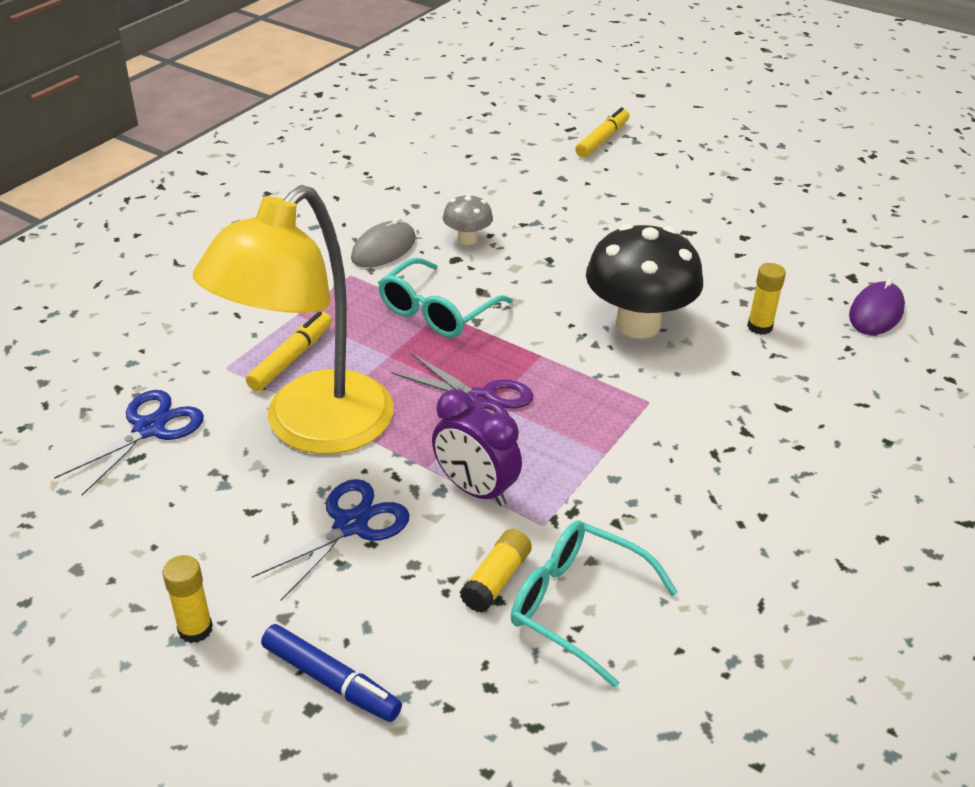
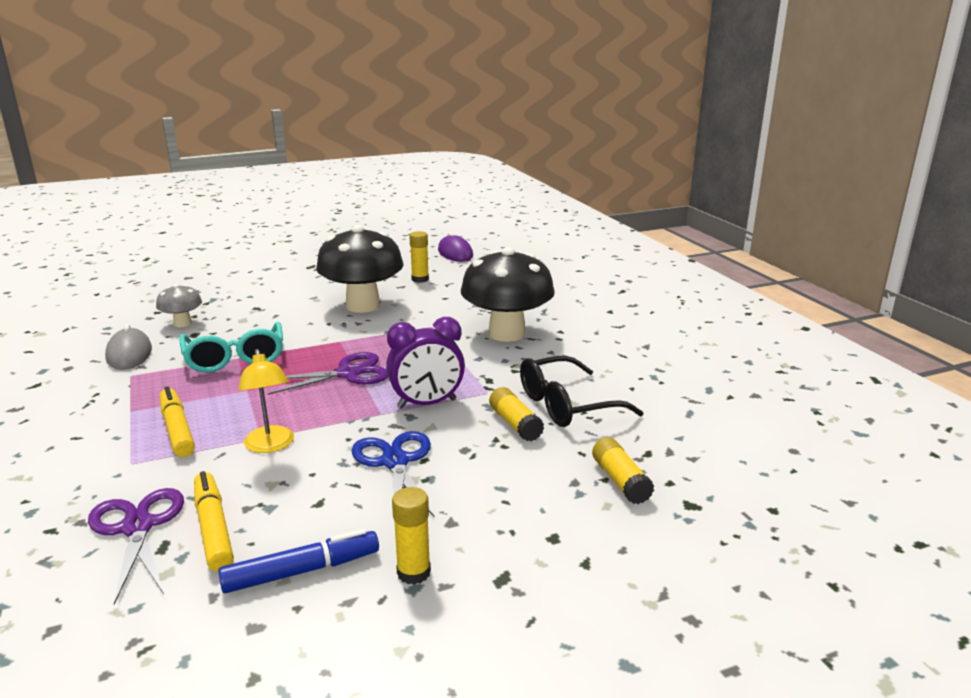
camera: 55 degrees left, 15 degrees down
blue scissors [54,390,204,496] -> purple scissors [88,488,184,605]
yellow lamp [193,185,393,454] -> yellow lamp [238,349,294,453], size x0.41
blue marker [261,624,402,722] -> blue marker moved to [218,529,379,593]
turquoise glasses [511,521,678,688] -> black glasses [520,356,644,427]
yellow marker [575,107,629,158] -> yellow marker moved to [194,471,234,572]
none -> black mushroom [461,247,555,342]
none -> yellow glue stick [592,437,654,504]

